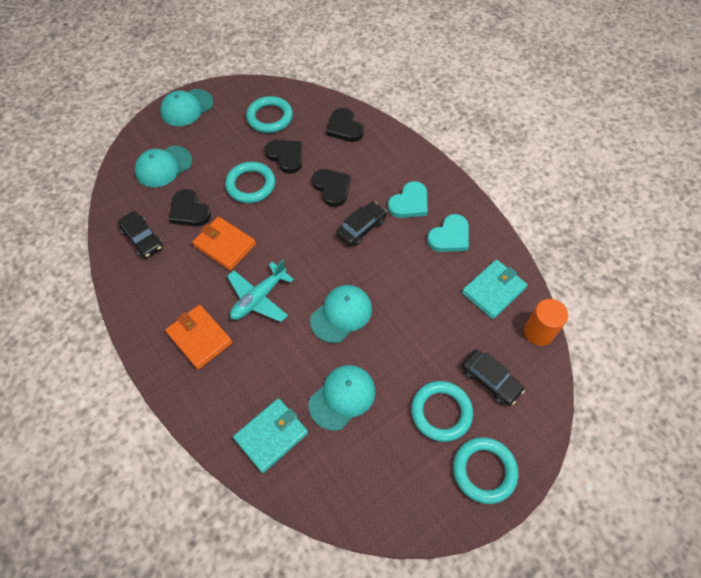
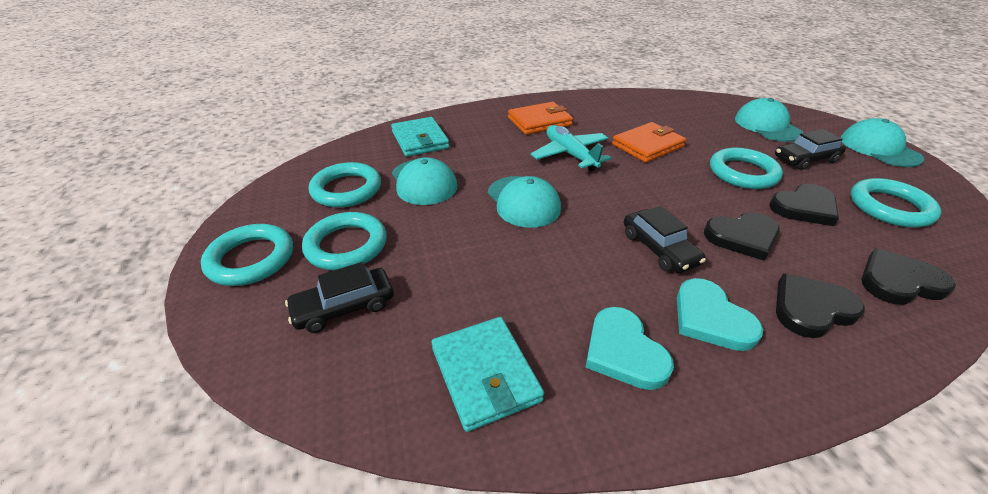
camera: 110 degrees right, 20 degrees down
black car [118,211,163,258] -> black car moved to [775,129,846,170]
black heart [169,189,211,226] -> black heart moved to [776,273,865,338]
orange cylinder [524,299,568,346] -> none
none -> turquoise ring [309,162,381,208]

